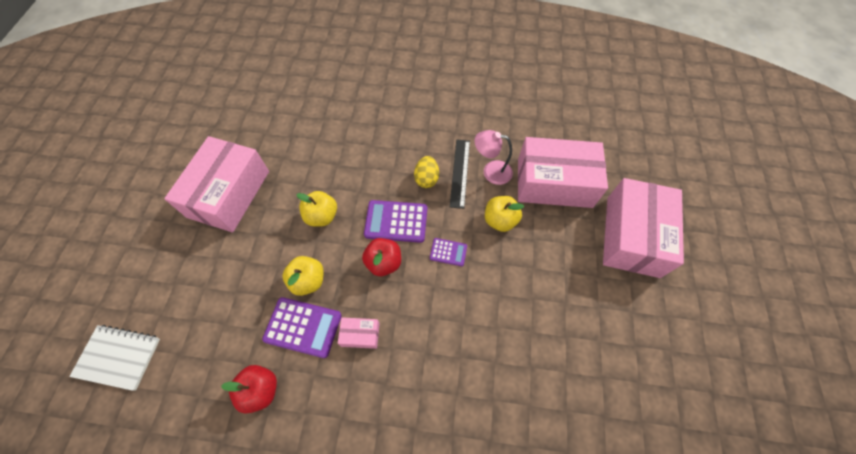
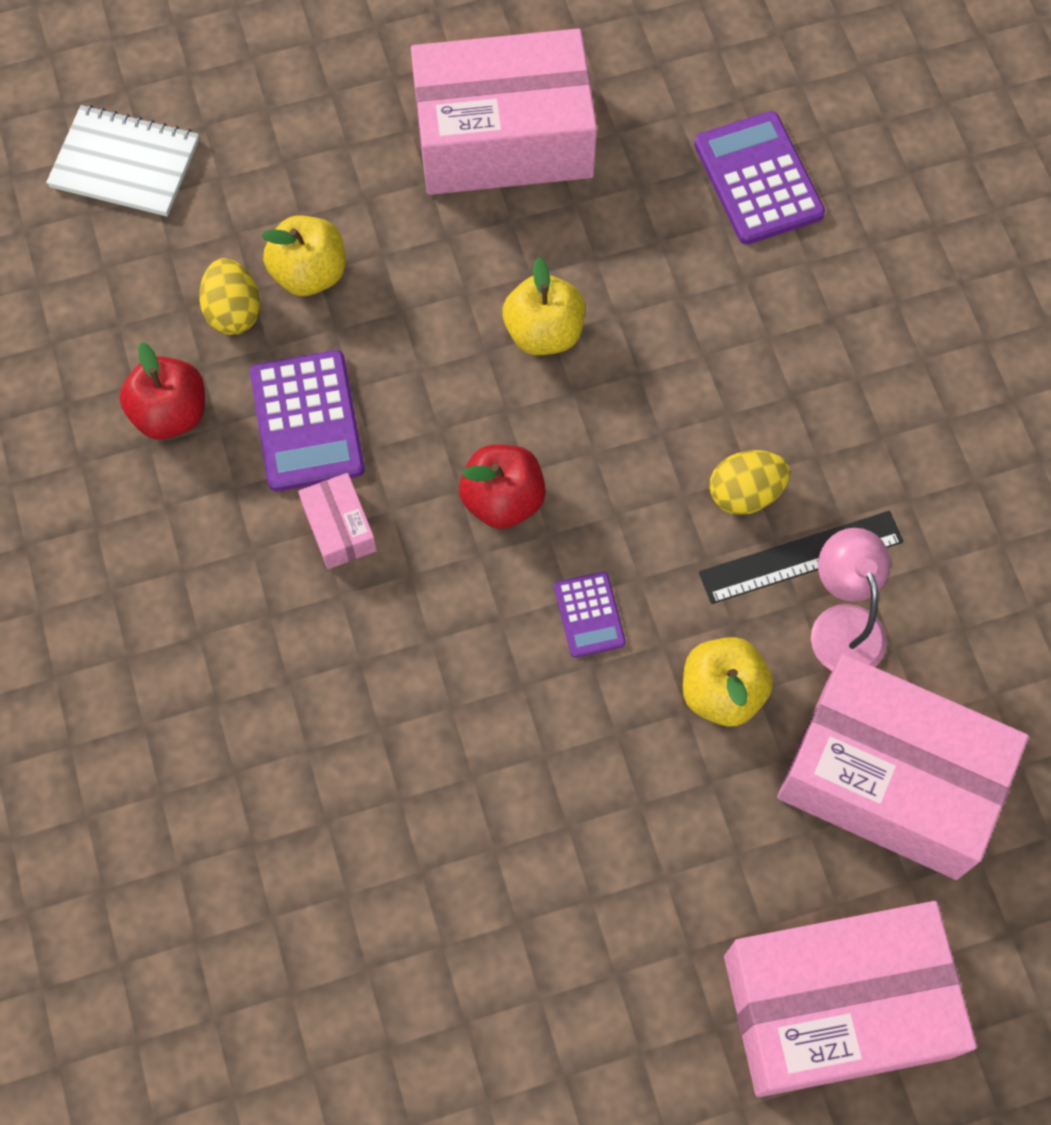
camera: 65 degrees right, 5 degrees up
white notebook [69,325,160,391] -> white notebook turned 60 degrees counterclockwise [46,105,199,216]
yellow apple [282,256,324,296] -> yellow apple moved to [261,216,346,296]
purple calculator [364,200,427,243] -> purple calculator moved to [694,111,825,245]
pink box [518,137,608,208] -> pink box turned 45 degrees counterclockwise [777,654,1029,880]
none -> yellow egg [199,258,260,335]

